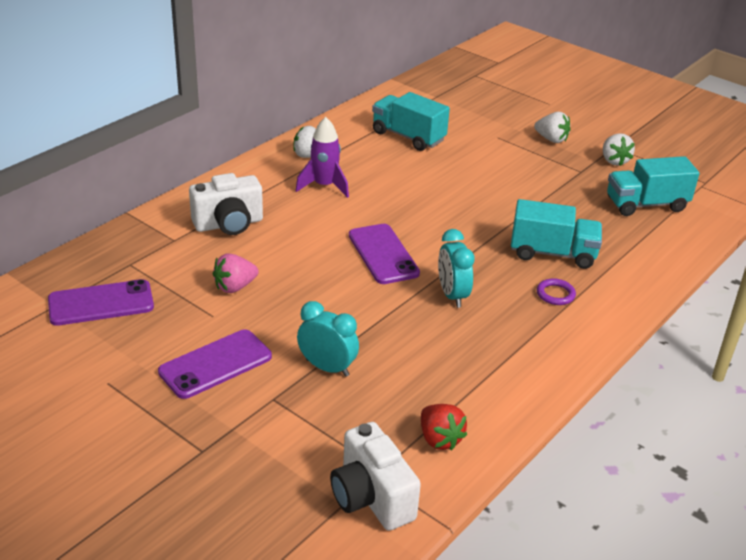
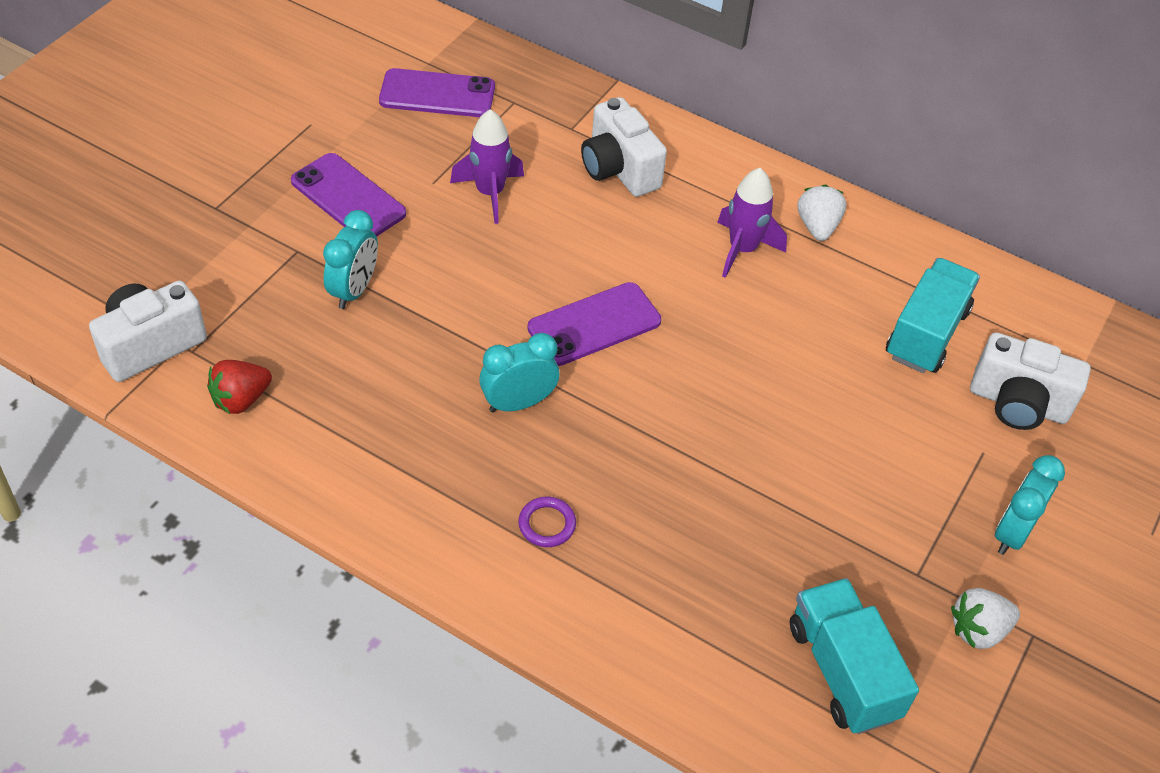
camera: 80 degrees right, 15 degrees up
purple phone [48,279,154,326] -> purple phone turned 60 degrees counterclockwise [379,68,495,117]
pink strawberry [213,253,259,293] -> purple rocket [450,109,524,224]
turquoise truck [511,199,602,269] -> none
white strawberry [534,112,571,143] -> turquoise clock [995,455,1065,555]
none -> white camera [970,332,1091,430]

